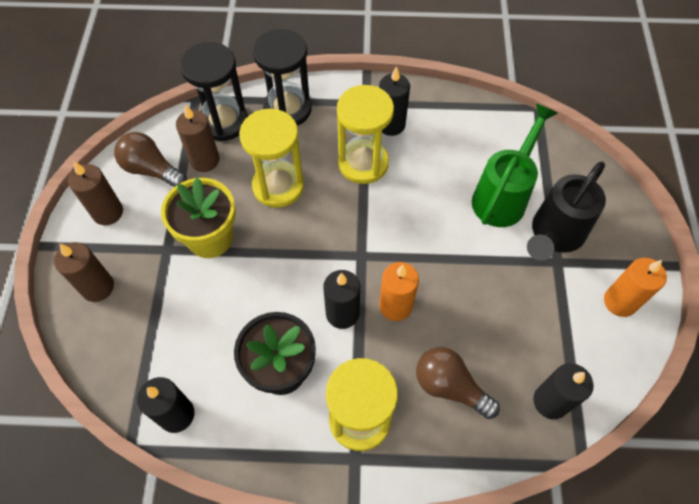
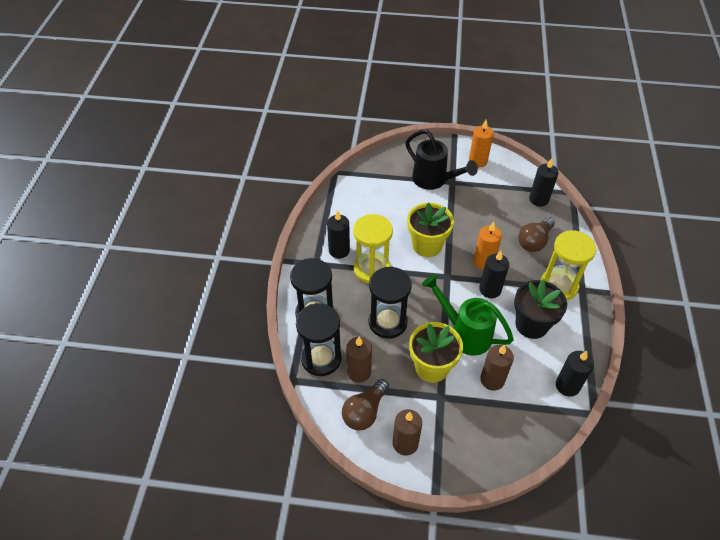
camera: 85 degrees left, 10 degrees down
brown candle [54,242,114,302] -> brown candle moved to [480,345,514,391]
yellow hourglass [239,109,304,208] -> black hourglass [369,267,412,339]
green watering can [472,103,558,227] -> green watering can moved to [422,274,514,356]
none -> yellow flower pot [407,203,454,257]

